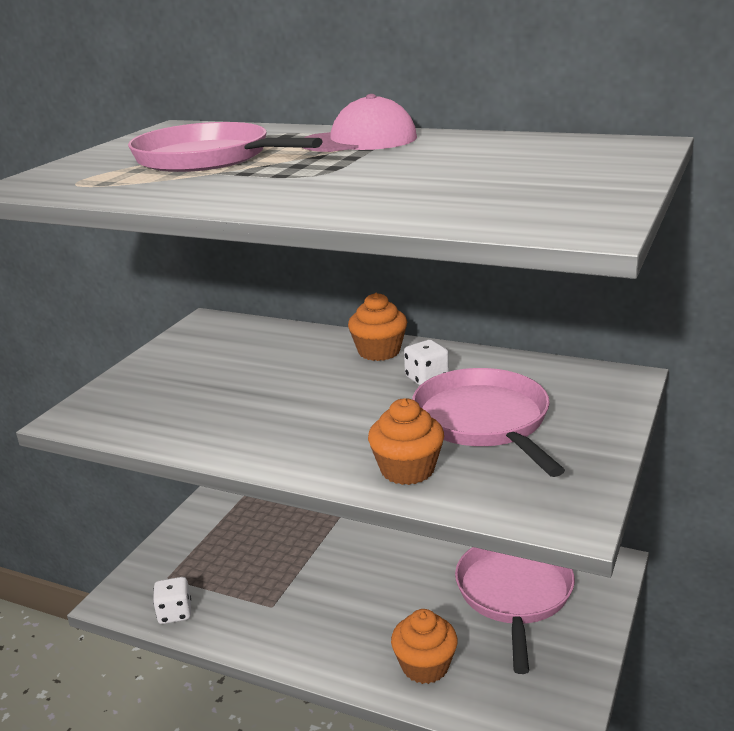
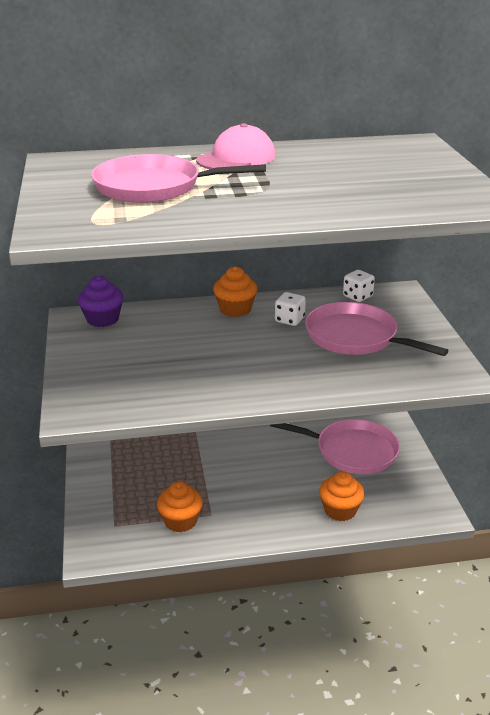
camera: 35 degrees left, 5 degrees up
white dice [153,577,191,624] -> white dice moved to [343,270,375,302]
orange cupcake [368,398,444,485] -> orange cupcake moved to [157,482,203,532]
pink pan [455,547,575,674] -> pink pan turned 135 degrees clockwise [270,419,400,474]
none -> purple cupcake [78,276,123,327]

